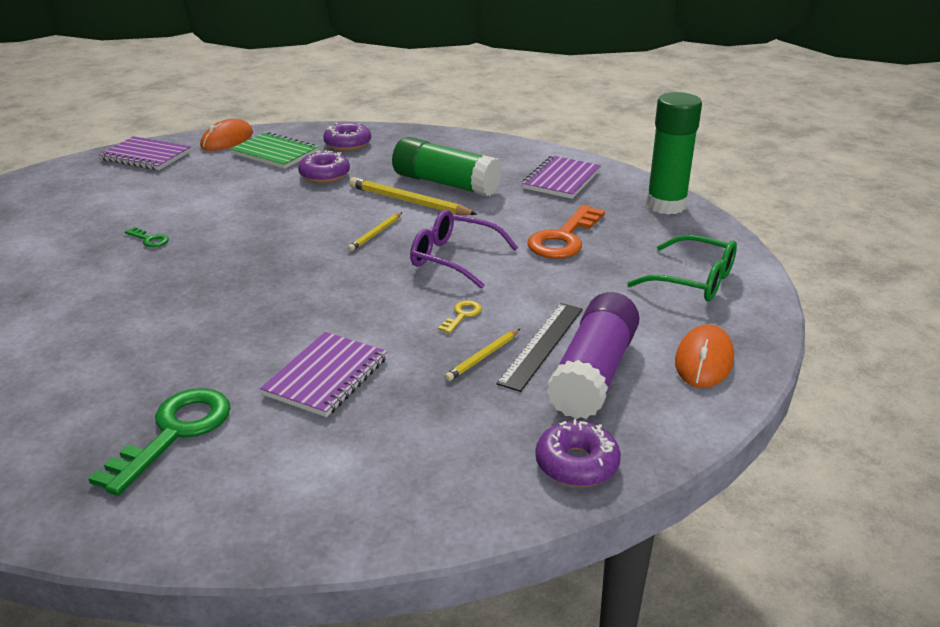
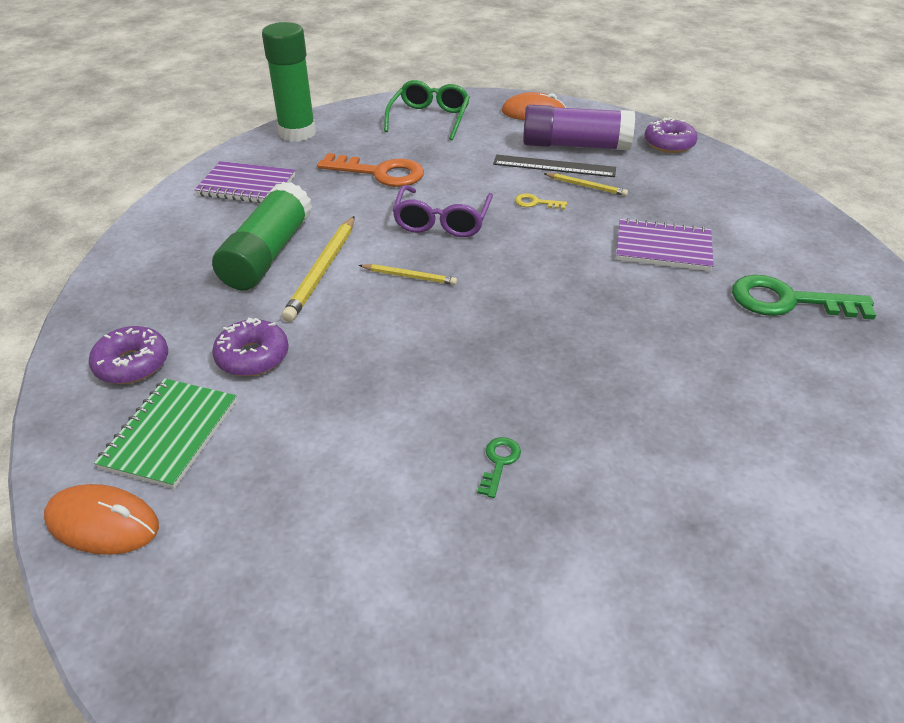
camera: 105 degrees left, 10 degrees up
purple notebook [99,136,191,170] -> none

